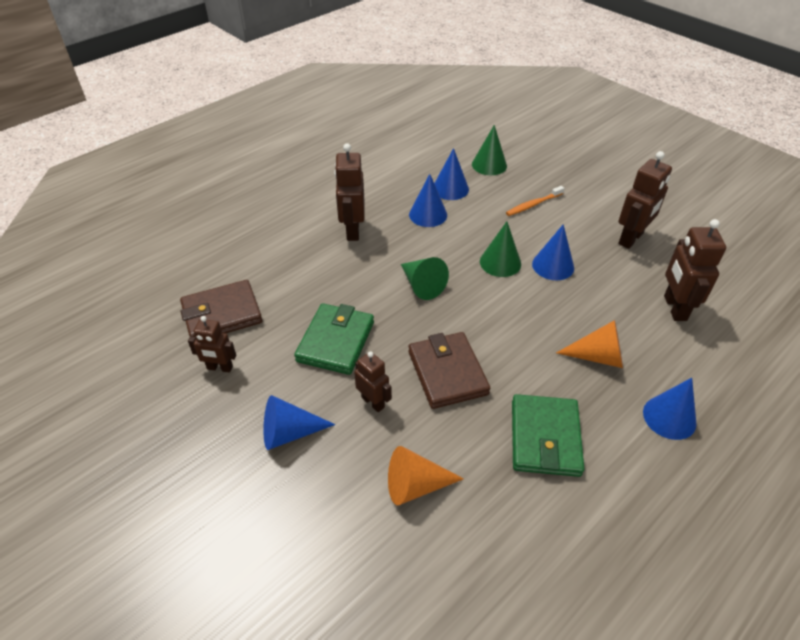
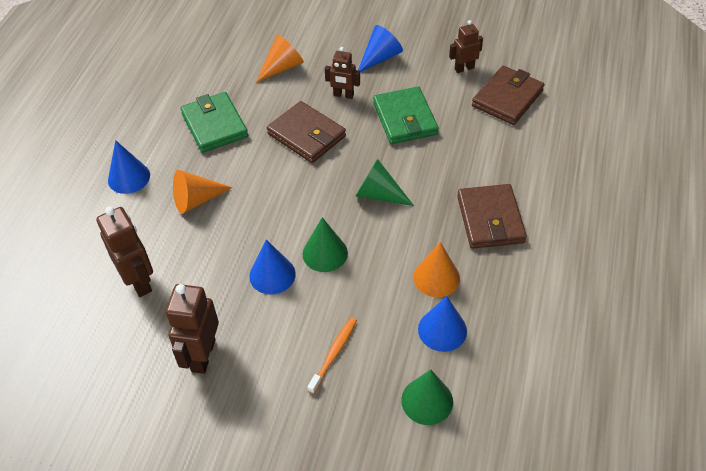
camera: 150 degrees right, 5 degrees up
brown robot [334,143,365,241] -> brown wallet [457,184,527,249]
blue cone [409,174,447,227] -> orange cone [413,242,460,297]

